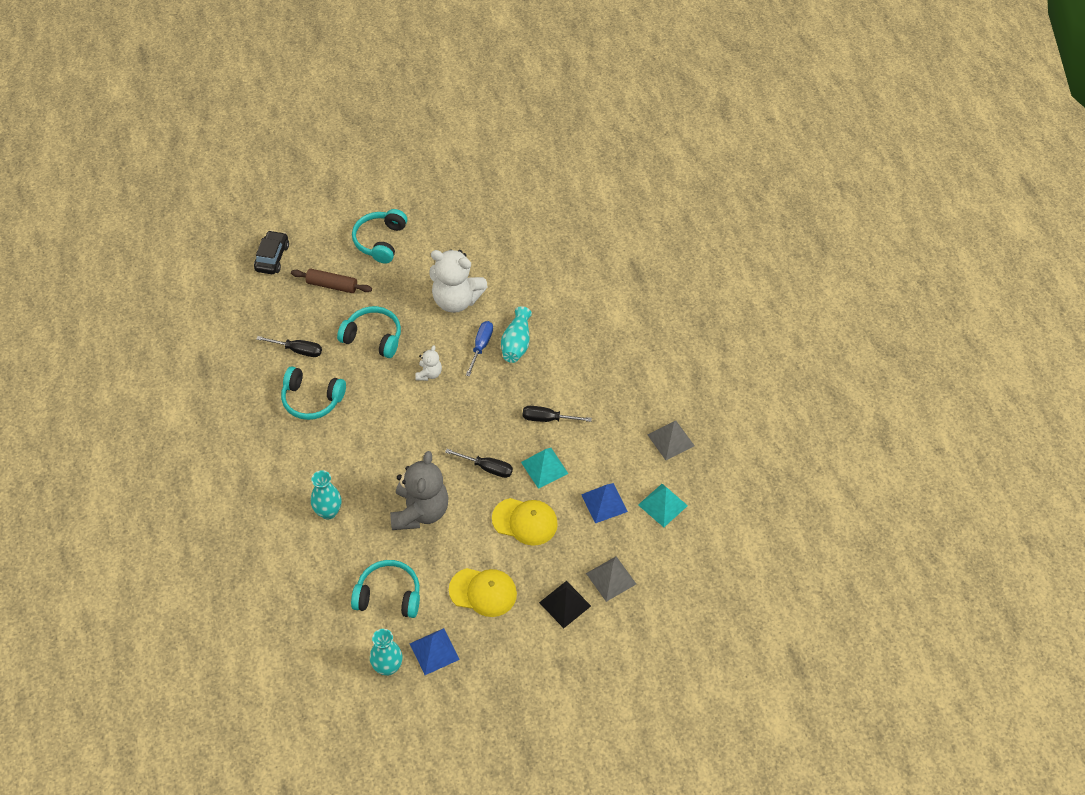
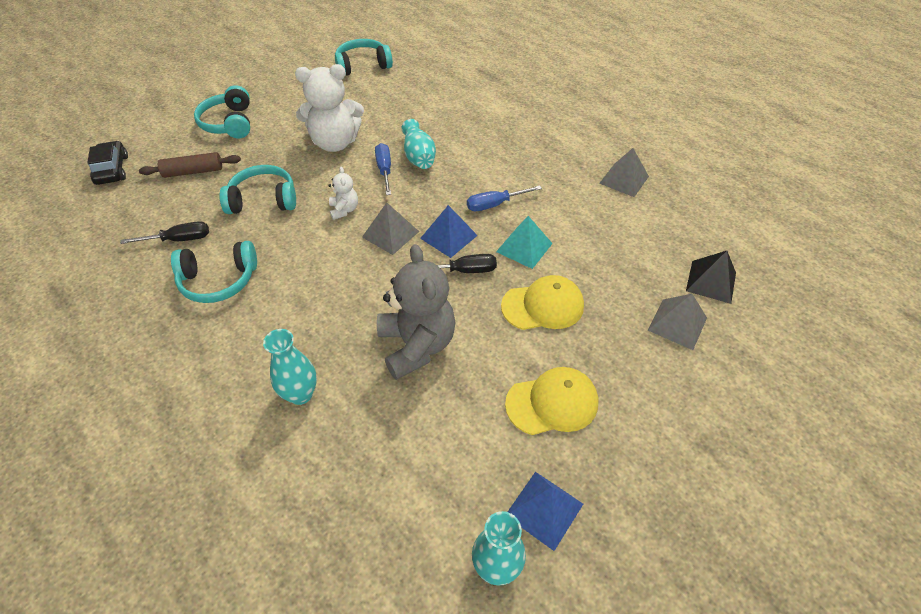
camera: 25 degrees left, 5 degrees down
turquoise headphones [351,560,420,618] -> turquoise headphones moved to [335,39,393,75]
black screwdriver [523,406,592,422] -> blue screwdriver [467,185,542,211]
black pyramid [539,581,591,628] -> black pyramid moved to [686,251,736,304]
blue pyramid [581,483,628,523] -> blue pyramid moved to [420,205,478,258]
turquoise pyramid [638,484,688,527] -> none
none -> grey pyramid [362,202,419,255]

